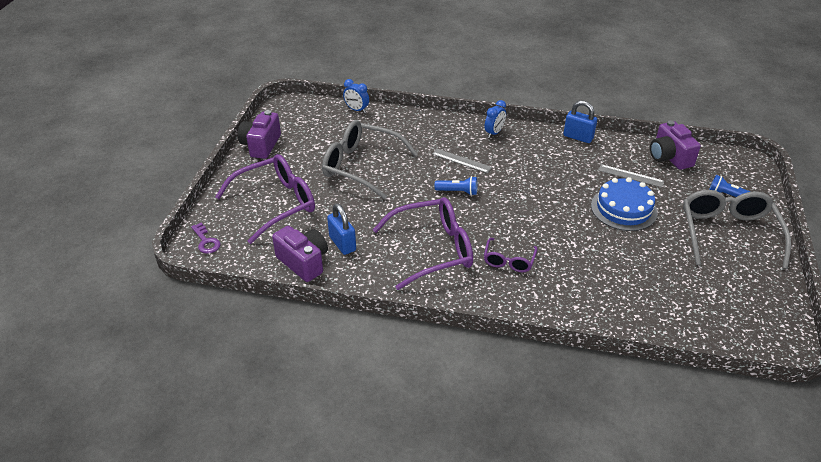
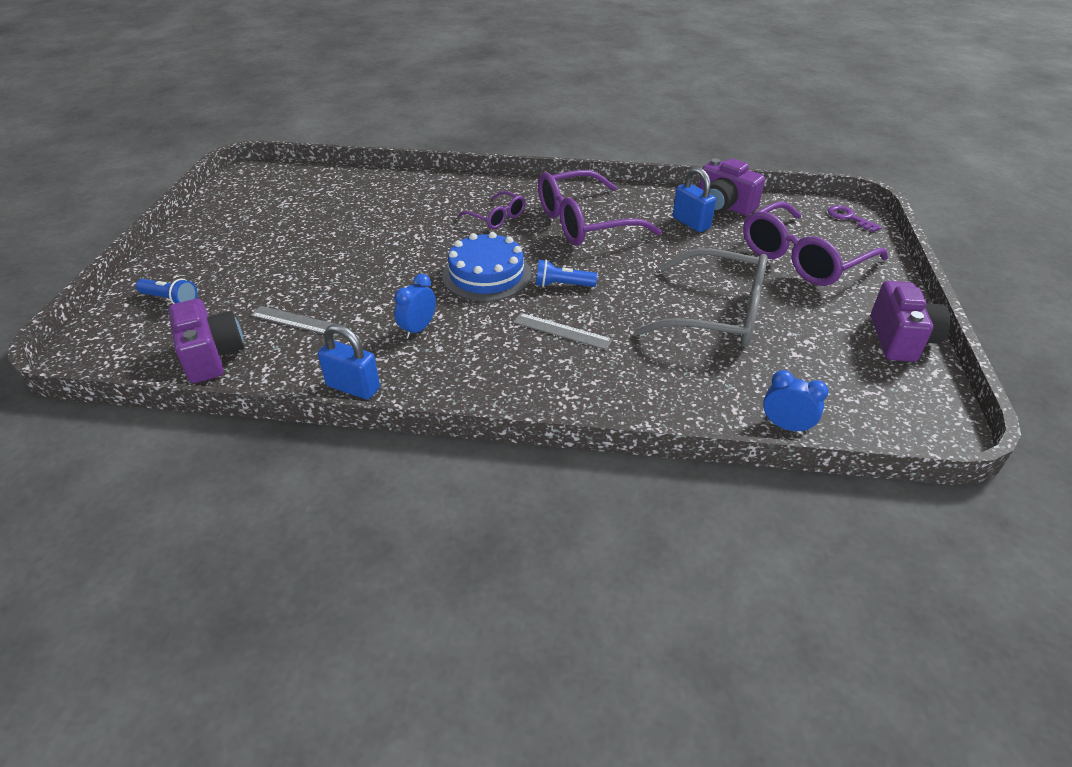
camera: 175 degrees right, 0 degrees up
purple glasses [484,238,538,272] -> purple glasses turned 120 degrees clockwise [458,191,525,229]
blue clock [485,100,506,138] -> blue clock moved to [394,274,436,339]
blue cake [591,177,657,231] -> blue cake moved to [442,232,531,301]
grey glasses [683,190,791,269] -> none

